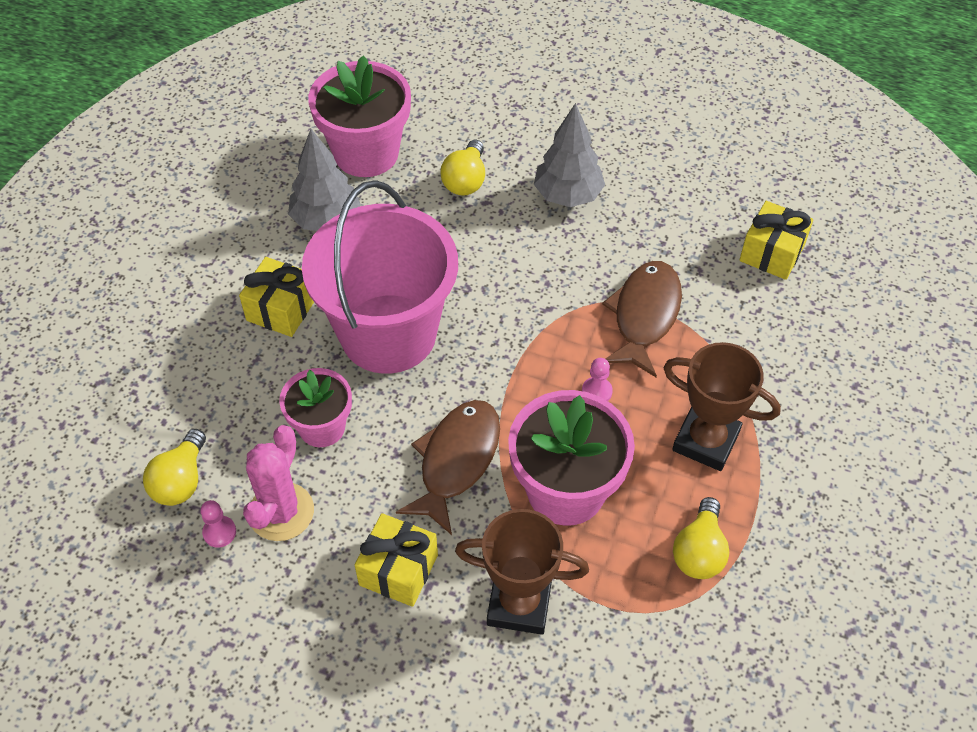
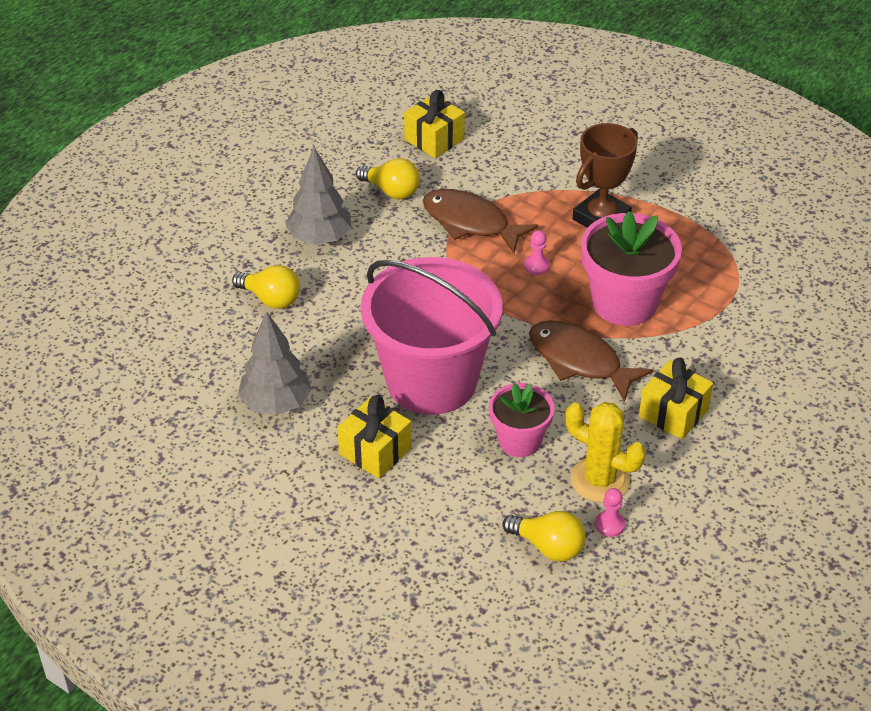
camera: 75 degrees left, 10 degrees down
pink cactus [243,425,314,541] -> yellow cactus [565,402,646,502]
pink flower pot [308,55,411,177] -> none
brown trophy [455,509,589,635] -> none
yellow light bulb [673,497,729,579] -> yellow light bulb moved to [356,158,420,199]

